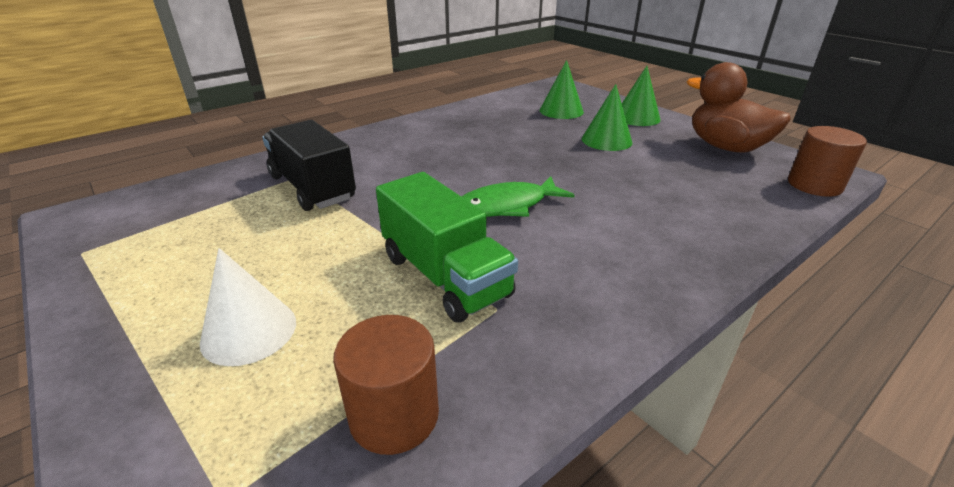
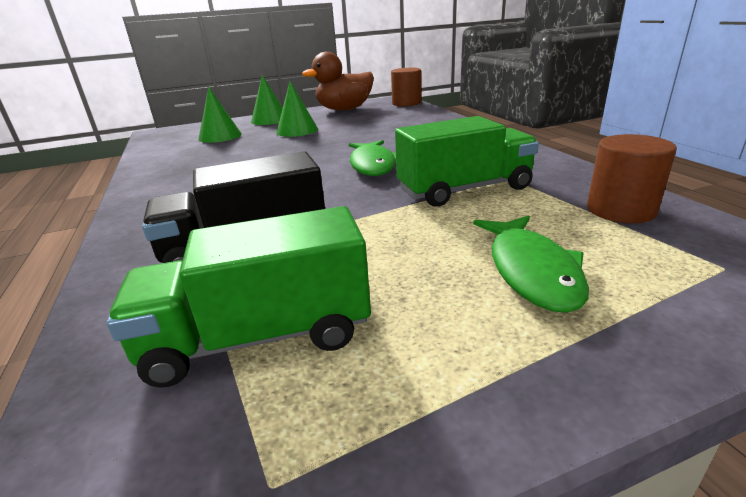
camera: 70 degrees left, 5 degrees down
white cone [200,248,296,366] -> green fish [473,215,589,313]
none -> green truck [106,206,371,388]

